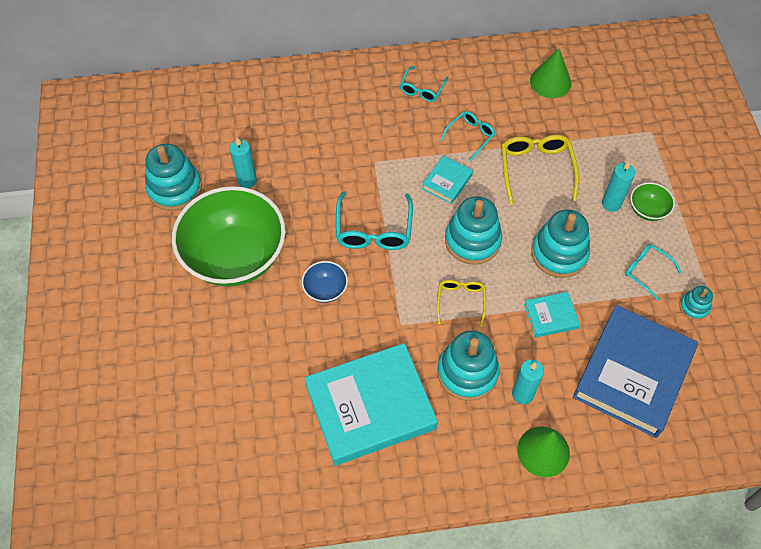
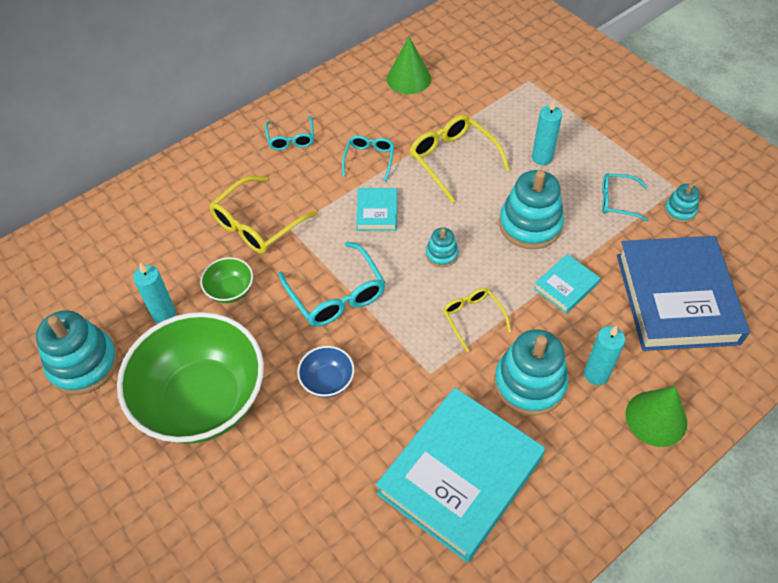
camera: 30 degrees left, 5 degrees down
turquoise stacking toy [445,196,502,265] -> turquoise stacking toy [426,227,458,267], size x0.51
green bowl [630,182,675,221] -> green bowl moved to [200,257,253,303]
none -> yellow glasses [210,176,318,254]

